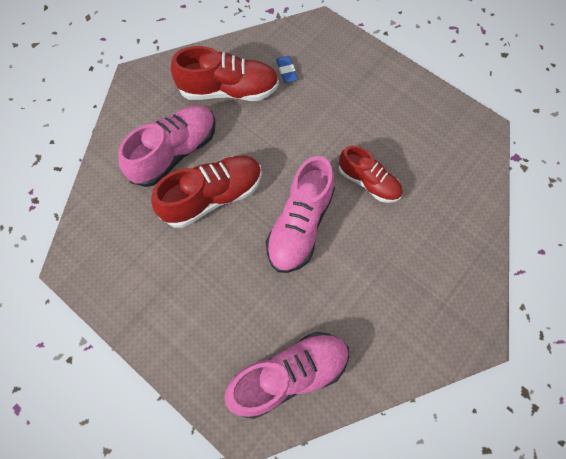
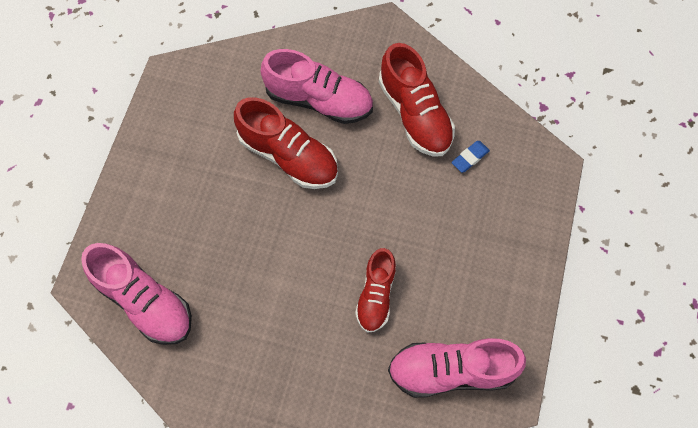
camera: 65 degrees right, 0 degrees up
pink shoe [266,156,335,273] -> pink shoe moved to [388,338,526,398]

